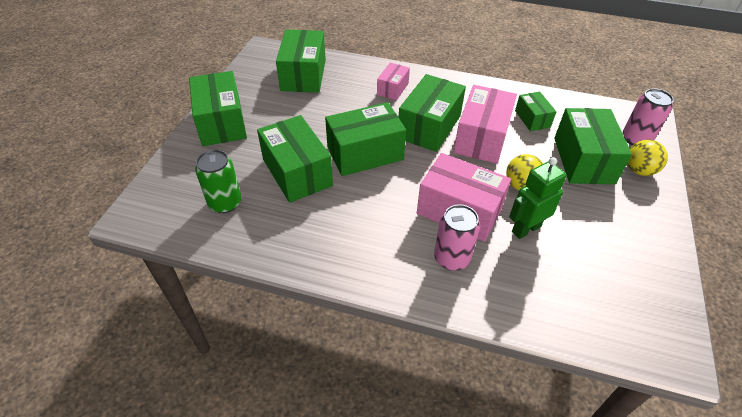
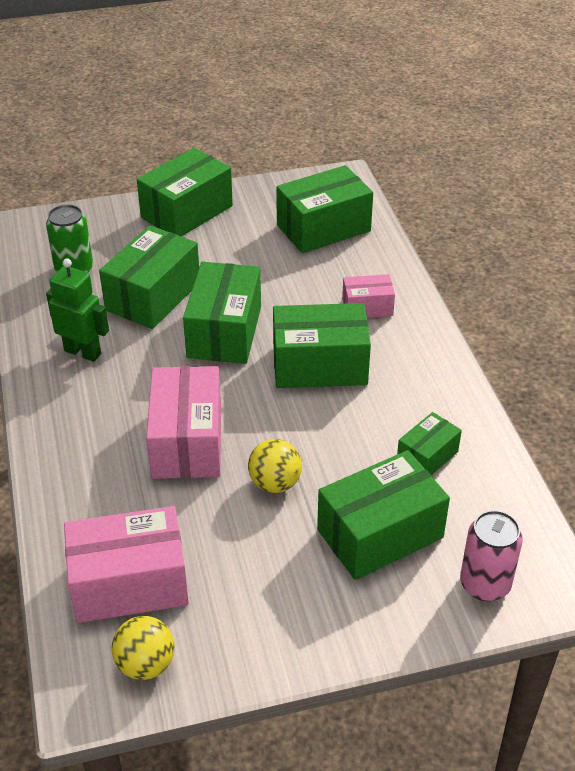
camera: 60 degrees right, 5 degrees down
green box [325,102,406,176] -> green box turned 60 degrees clockwise [183,262,261,364]
pink can [434,204,480,271] -> none
pink box [454,85,517,163] -> pink box moved to [64,506,189,623]
green robot [509,157,567,239] -> green robot moved to [46,258,109,362]
yellow ball [627,140,668,176] -> yellow ball moved to [111,616,175,680]

